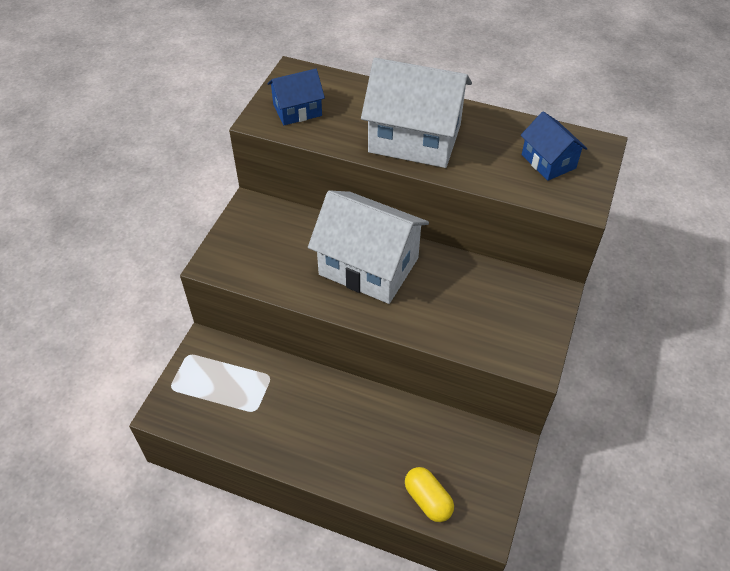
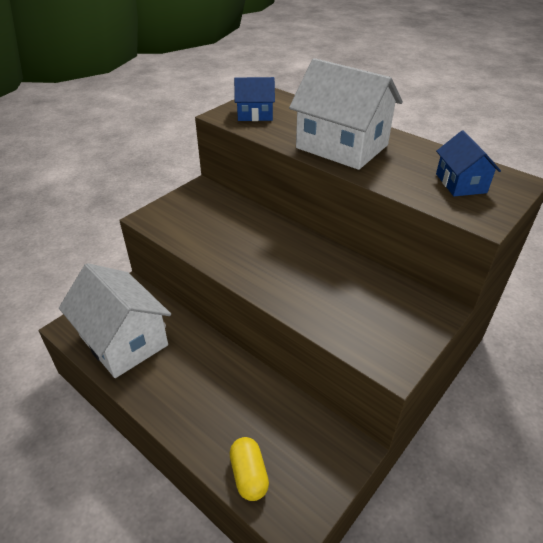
camera: 20 degrees right, 10 degrees down
white house [308,190,429,304] -> white house moved to [59,263,171,378]

